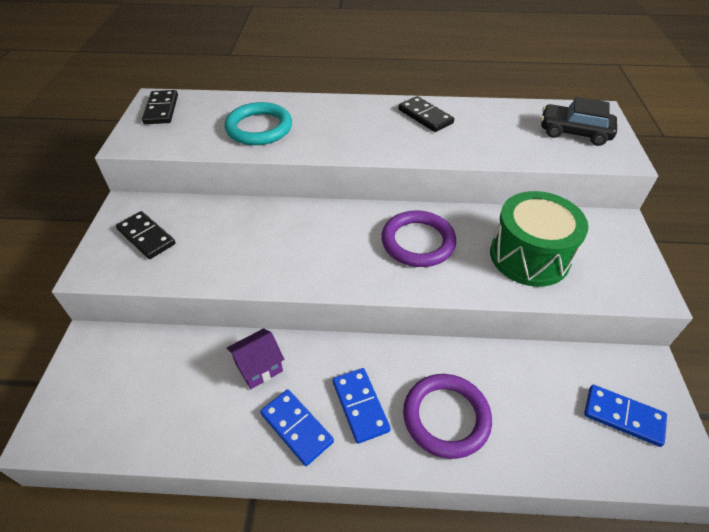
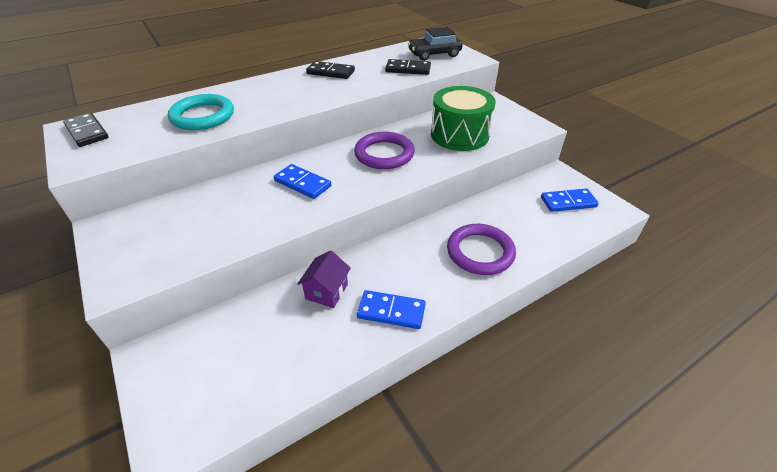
camera: 35 degrees left, 5 degrees down
black domino [116,211,175,259] -> black domino moved to [385,59,431,75]
blue domino [333,368,391,444] -> blue domino moved to [274,164,331,199]

